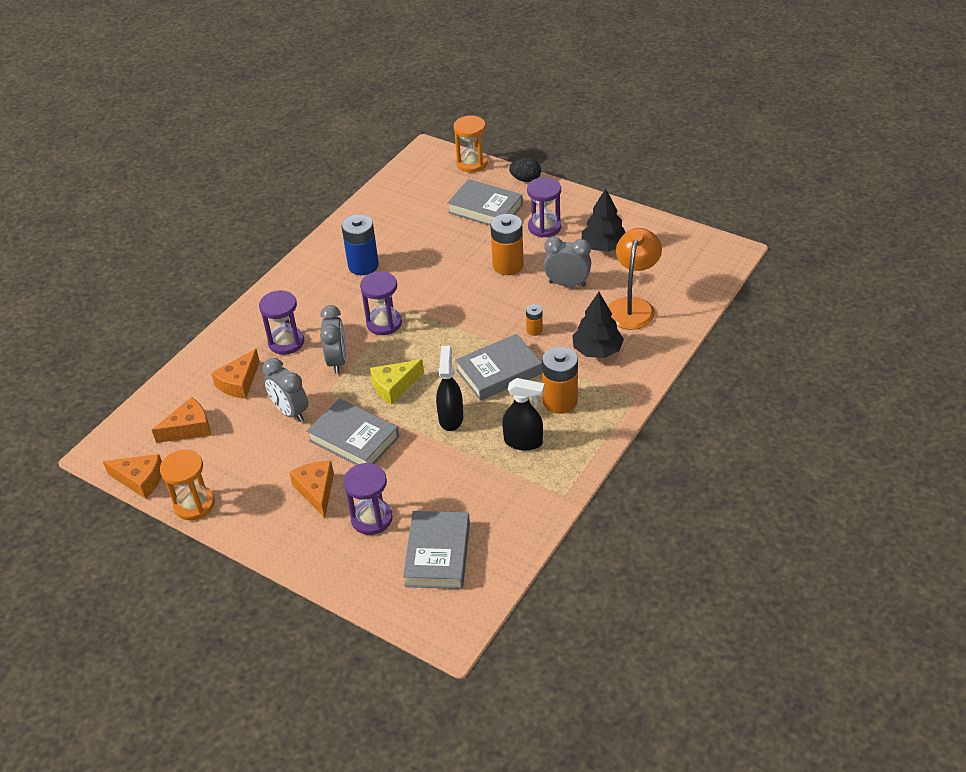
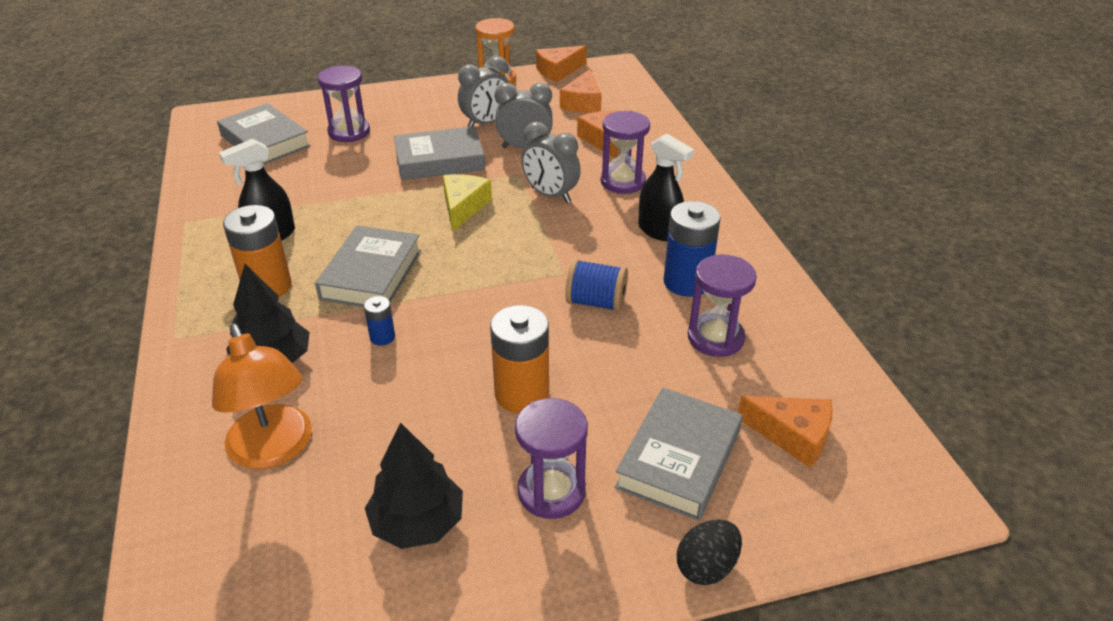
camera: 130 degrees right, 5 degrees down
orange cheese [289,461,334,518] -> orange cheese moved to [738,396,833,468]
purple hourglass [360,271,402,335] -> purple hourglass moved to [688,255,757,357]
black spray bottle [436,346,463,431] -> black spray bottle moved to [638,134,694,241]
grey book [447,179,523,225] -> grey book turned 45 degrees counterclockwise [614,388,743,521]
orange hourglass [454,115,488,173] -> none
orange battery [526,304,543,336] -> blue battery [364,296,395,346]
grey clock [544,237,591,287] -> grey clock moved to [458,56,509,127]
none -> blue spool [565,259,628,312]

